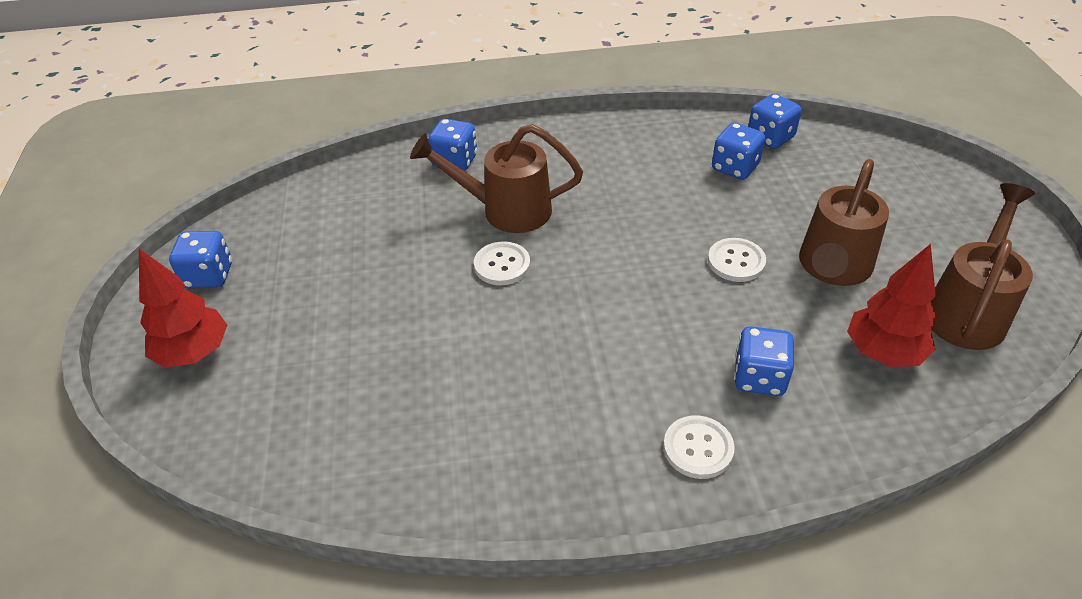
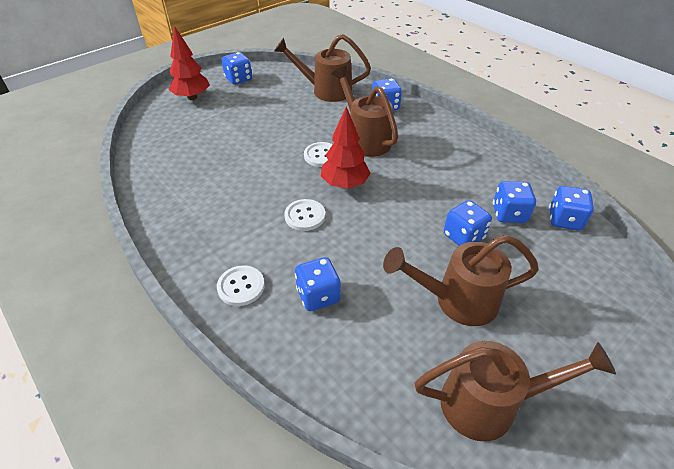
camera: 55 degrees right, 0 degrees up
white button [708,238,766,282] -> white button moved to [284,199,325,231]
red tree [847,244,936,367] -> red tree moved to [321,106,371,189]
none -> brown watering can [274,34,371,102]
none -> blue dice [444,200,492,246]

